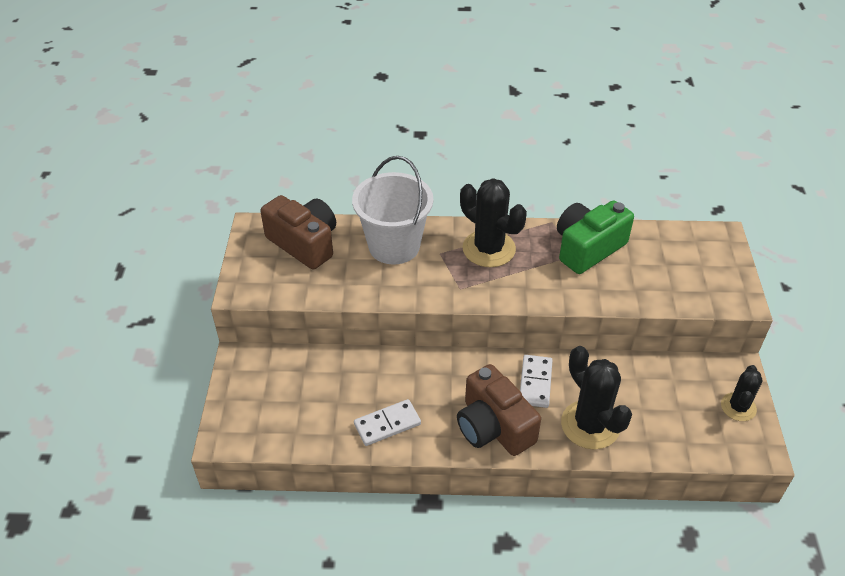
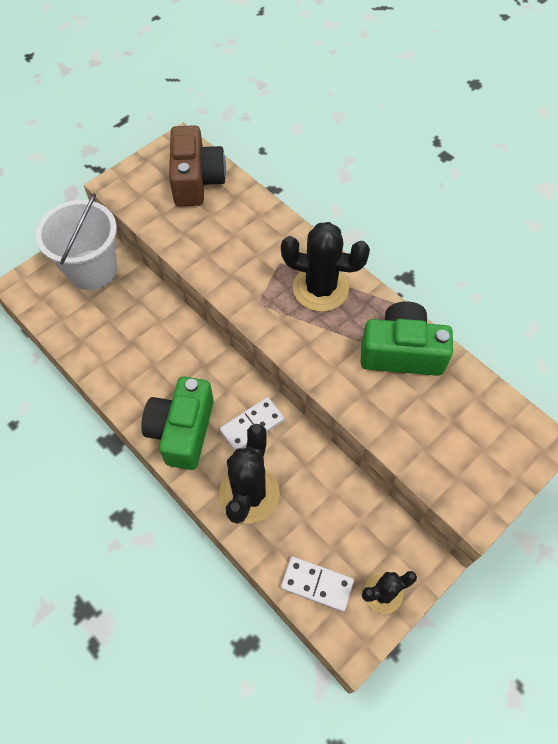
camera: 45 degrees right, 15 degrees up
white bucket [352,156,433,265] -> white bucket moved to [36,193,117,290]
white domino [354,399,421,446] -> white domino moved to [281,556,354,612]
brown camera [457,364,541,456] -> green camera [141,376,214,470]
black cactus [460,178,527,267] -> black cactus turned 75 degrees counterclockwise [281,222,370,312]

